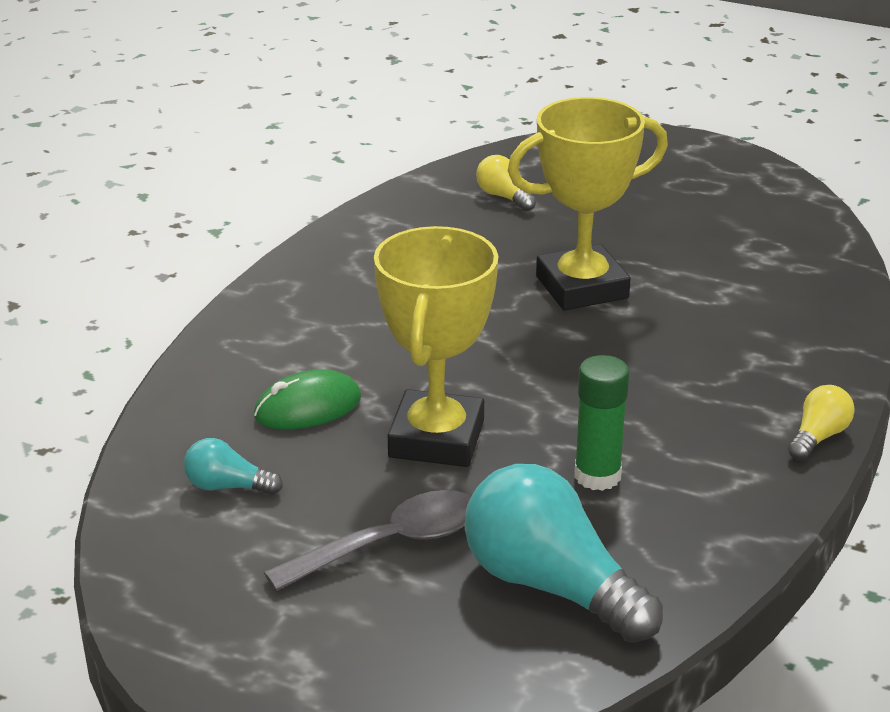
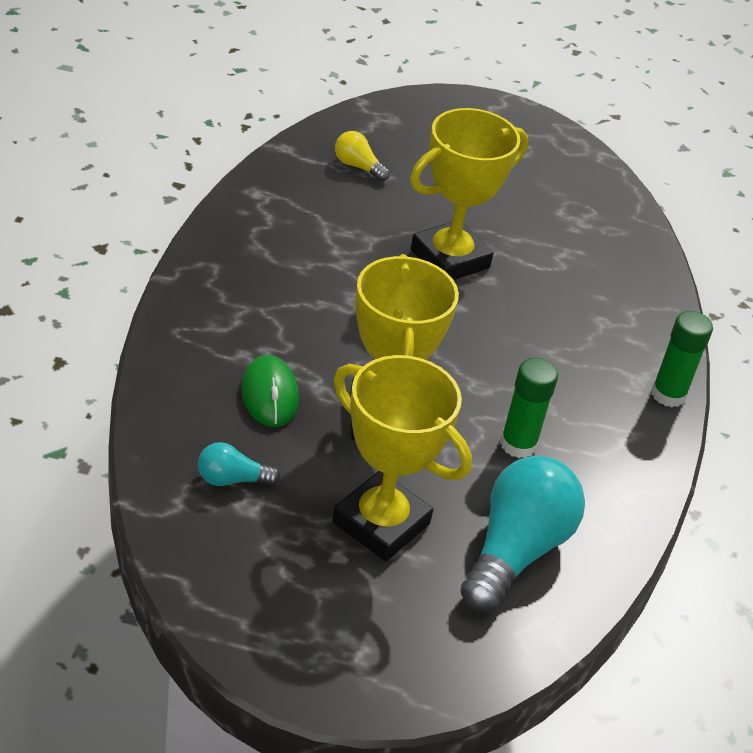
camera: 20 degrees left, 10 degrees up
green mouse [254,370,361,430] -> green mouse turned 60 degrees counterclockwise [241,355,299,427]
grey spoon [264,490,471,591] -> yellow trophy [332,355,472,561]
turquoise light bulb [464,464,663,643] -> turquoise light bulb turned 90 degrees clockwise [460,456,585,612]
yellow light bulb [788,385,855,460] -> green glue stick [651,311,713,407]

